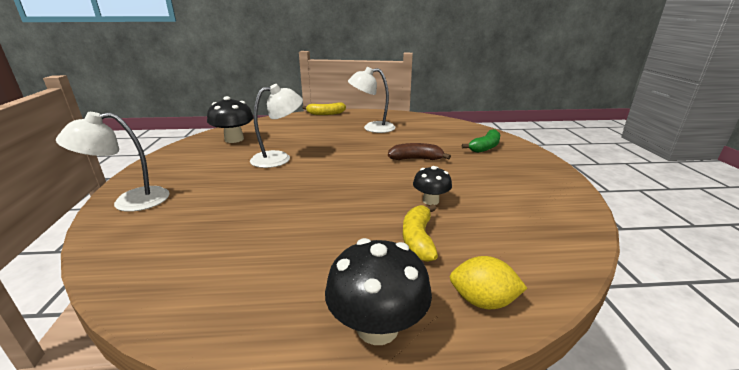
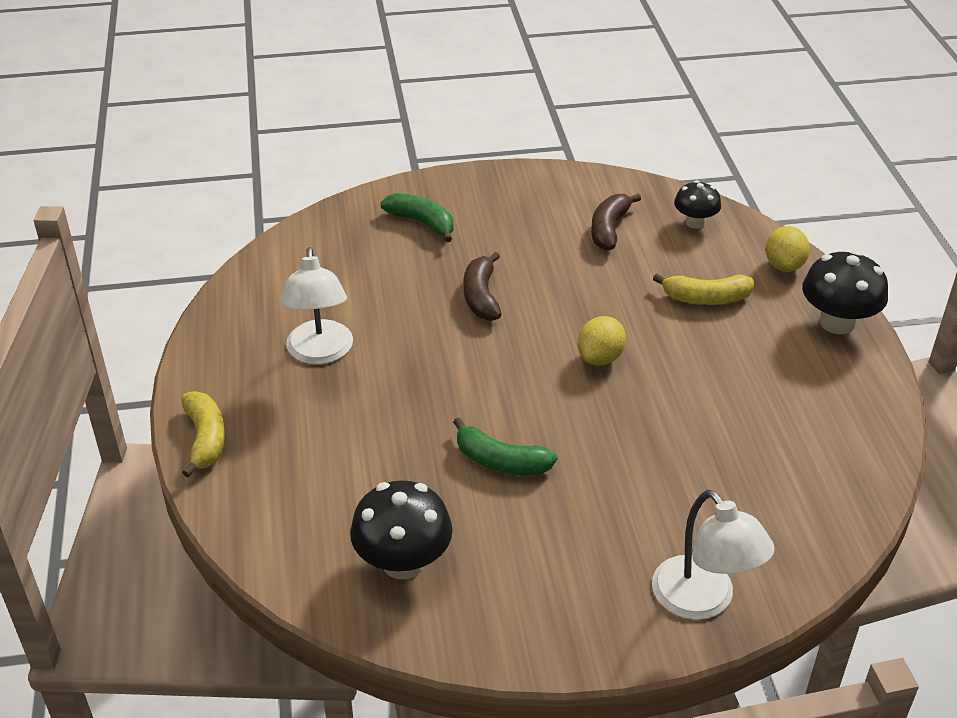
camera: 95 degrees left, 15 degrees up
white lamp [250,84,303,168] -> green banana [453,417,558,475]
black mushroom [413,166,452,205] -> black mushroom moved to [674,180,721,229]
none -> yellow lemon [578,316,626,365]
none -> brown banana [591,193,641,251]

